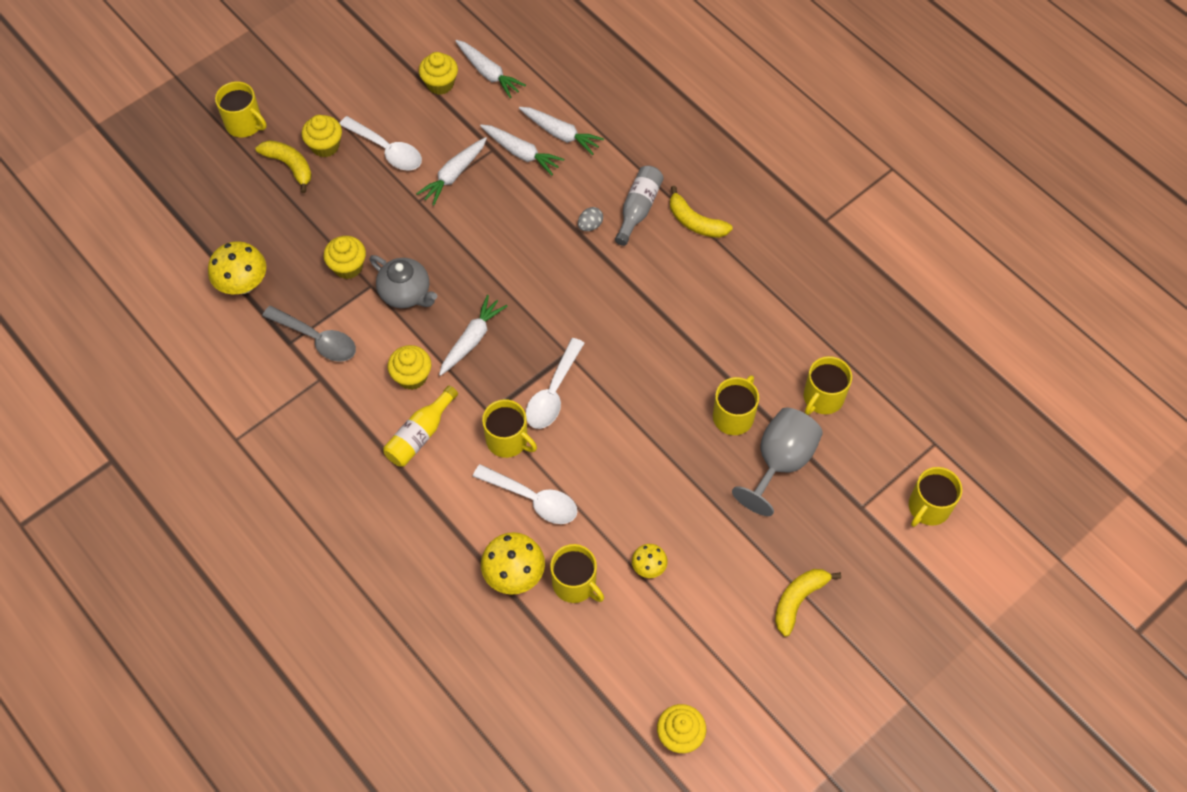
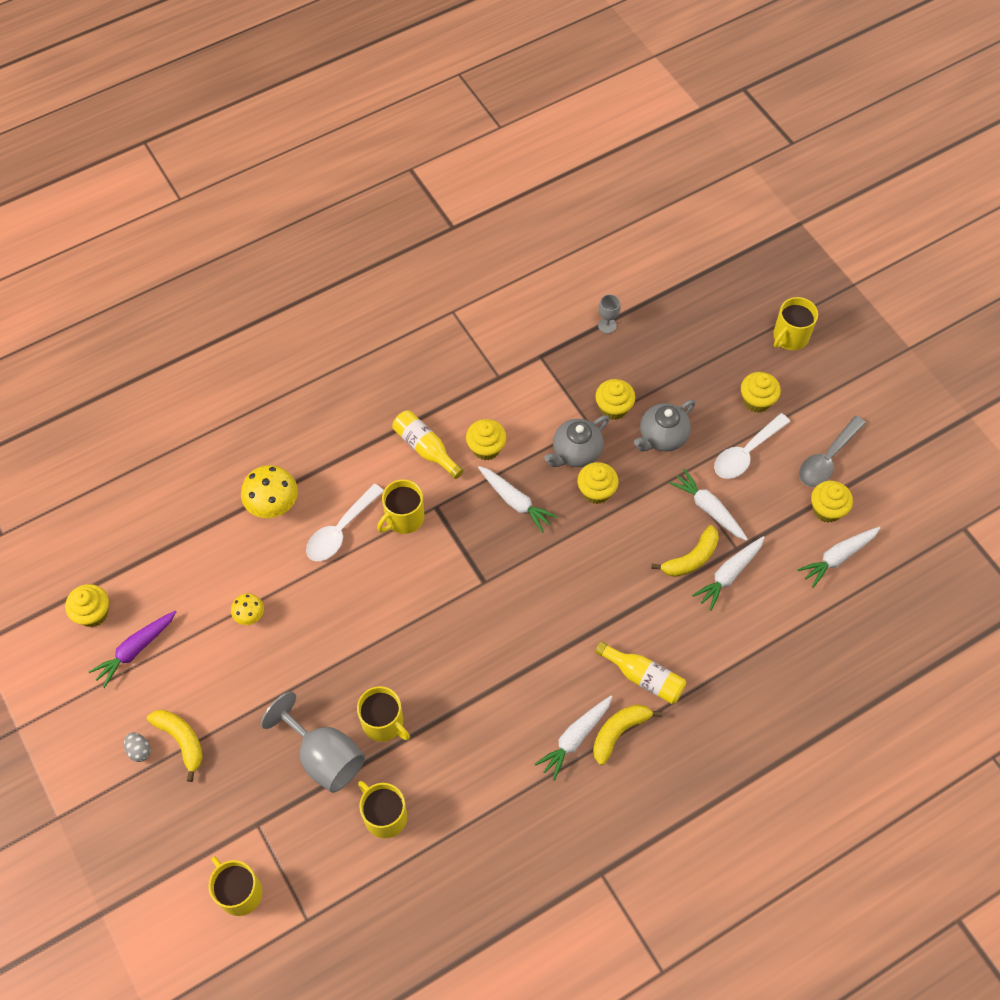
camera: 100 degrees right, 0 degrees up
yellow mushroom [208,241,266,294] -> grey goblet [598,294,621,333]
yellow banana [256,140,312,193] -> yellow banana moved to [651,525,719,577]
grey spoon [262,306,356,362] -> grey spoon moved to [799,416,866,487]
white carrot [519,107,604,155] -> white carrot moved to [535,696,612,781]
white spoon [526,338,584,429] -> none
yellow mug [550,544,604,603] -> none
grey egg [578,207,603,231] -> grey egg moved to [124,732,151,762]
grey bottle [615,166,664,246] -> yellow bottle [595,641,686,704]
none -> purple carrot [89,611,176,688]
none -> yellow cupcake [577,462,619,504]
none -> grey teapot [634,399,696,451]

